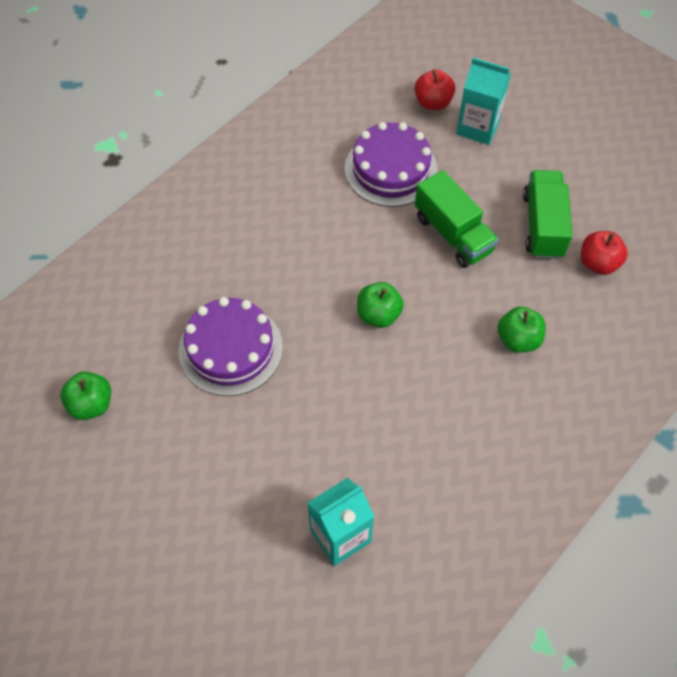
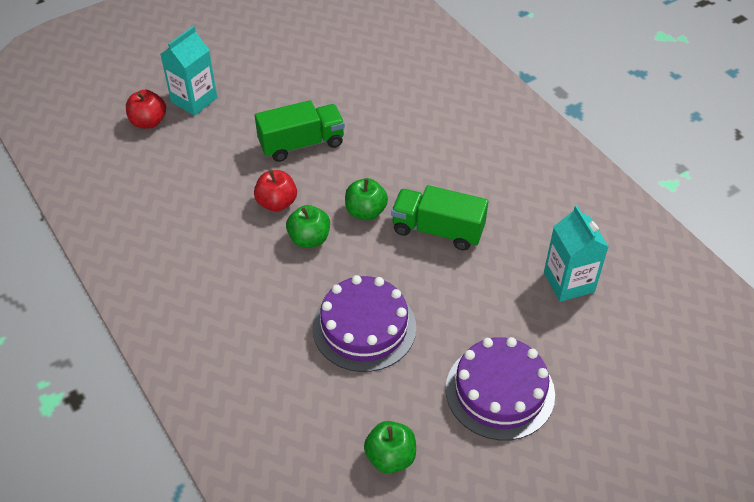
camera: 75 degrees left, 10 degrees down
purple cake [345,122,438,207] -> purple cake moved to [446,337,555,440]
green apple [498,306,546,353] -> green apple moved to [286,205,330,248]
green truck [523,170,572,259] -> green truck moved to [391,185,488,251]
red apple [581,231,628,275] -> red apple moved to [254,170,297,212]

